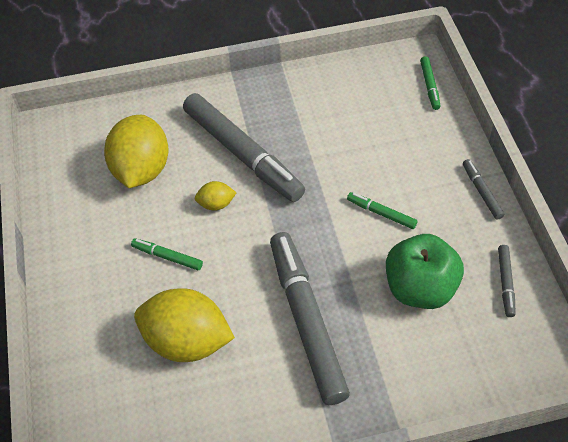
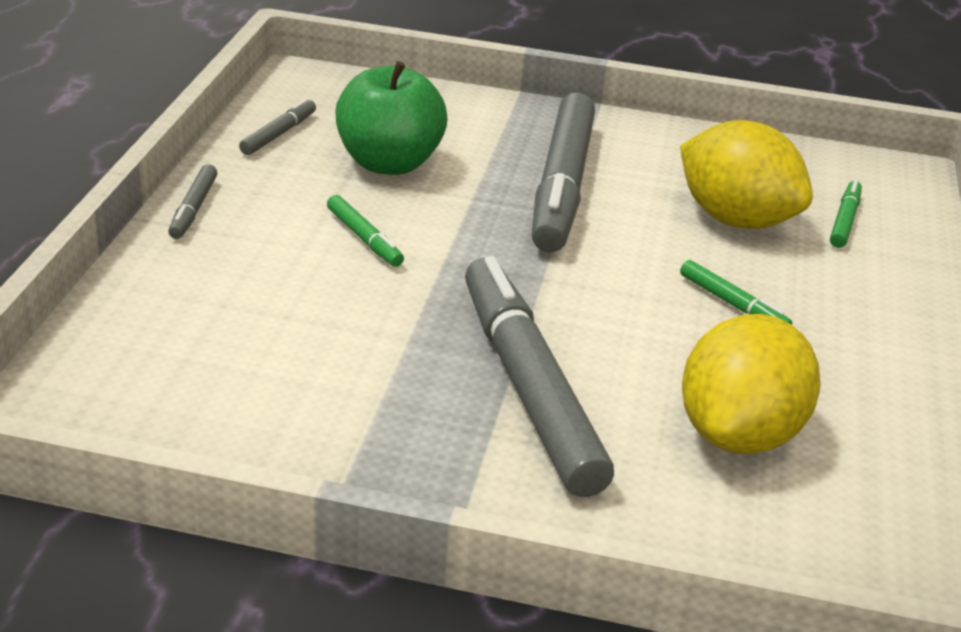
camera: 160 degrees left, 20 degrees down
yellow lemon [195,181,236,211] -> none
green marker [420,56,441,110] -> green marker moved to [830,179,862,248]

